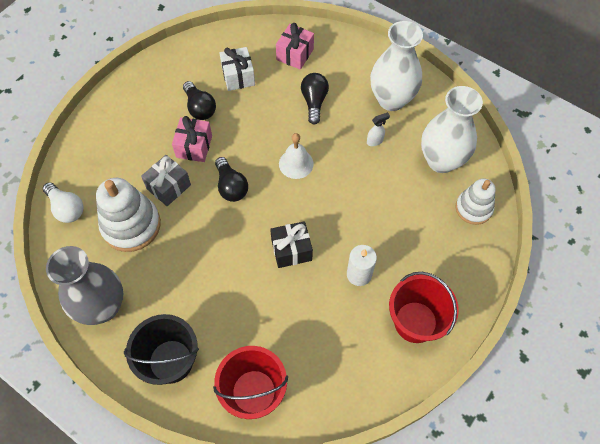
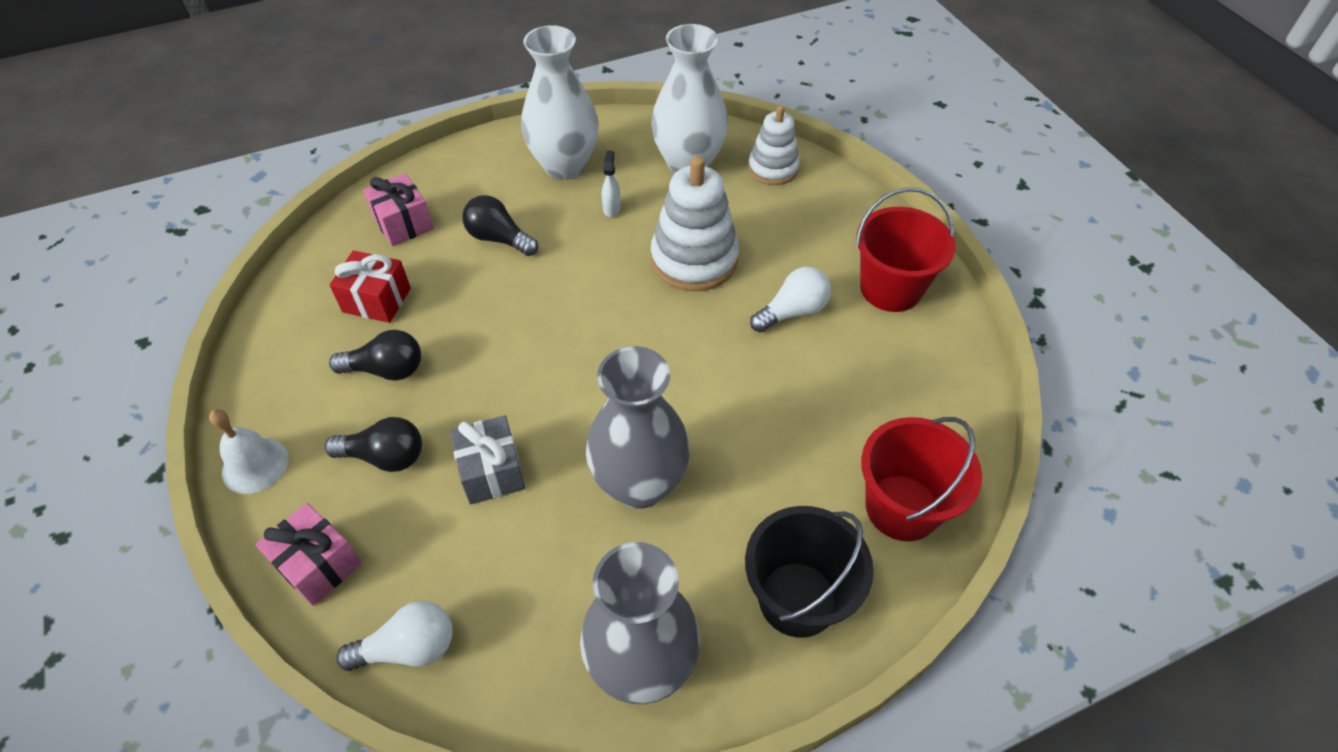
camera: 60 degrees left, 10 degrees down
white stacking toy [96,178,161,252] -> white stacking toy moved to [651,156,739,291]
pink gift [172,116,212,162] -> pink gift moved to [255,503,362,606]
black light bulb [215,157,248,202] -> black light bulb moved to [325,417,422,472]
white gift [219,47,255,91] -> red gift [330,250,411,323]
black gift [270,221,313,268] -> none
white bell [279,133,314,179] -> white bell moved to [209,409,289,494]
white candle [347,245,377,286] -> white light bulb [750,267,831,333]
none -> grey vase [586,346,690,509]

